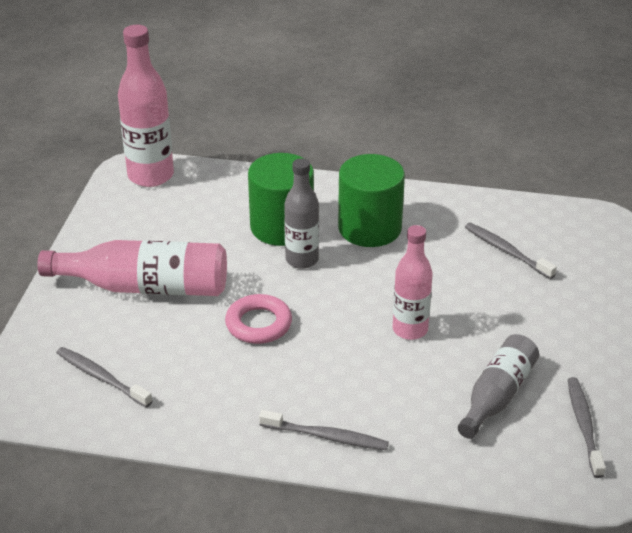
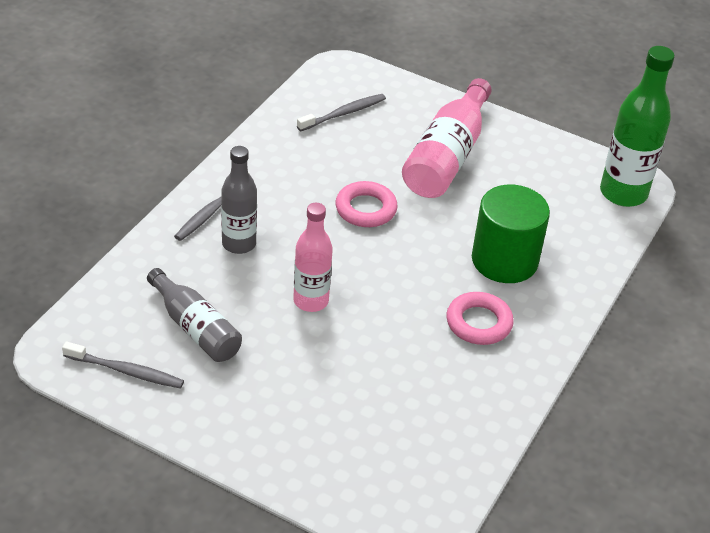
camera: 105 degrees right, 5 degrees up
pink bottle [118,25,174,187] -> green bottle [600,46,675,207]
grey bottle [284,158,319,269] -> grey bottle moved to [221,146,257,254]
green cylinder [338,154,405,247] -> pink ring [447,292,514,345]
grey toothbrush [465,223,557,279] -> none

